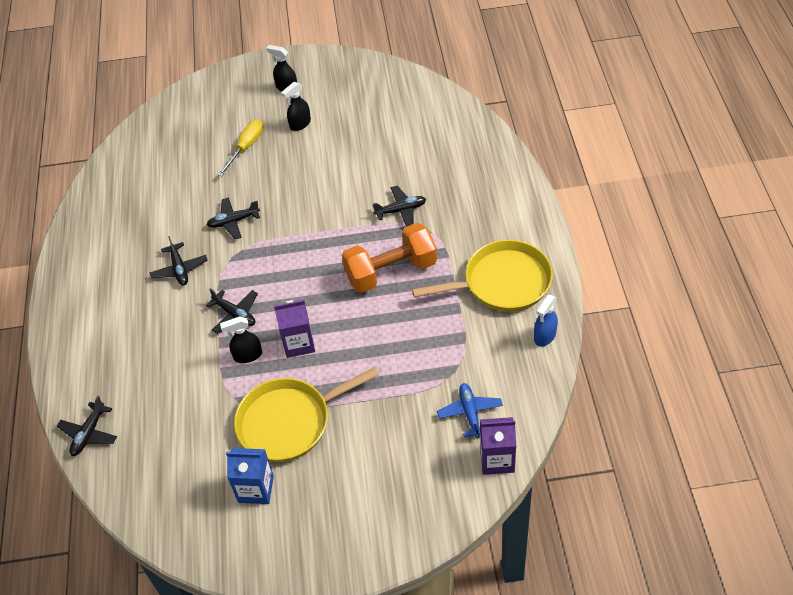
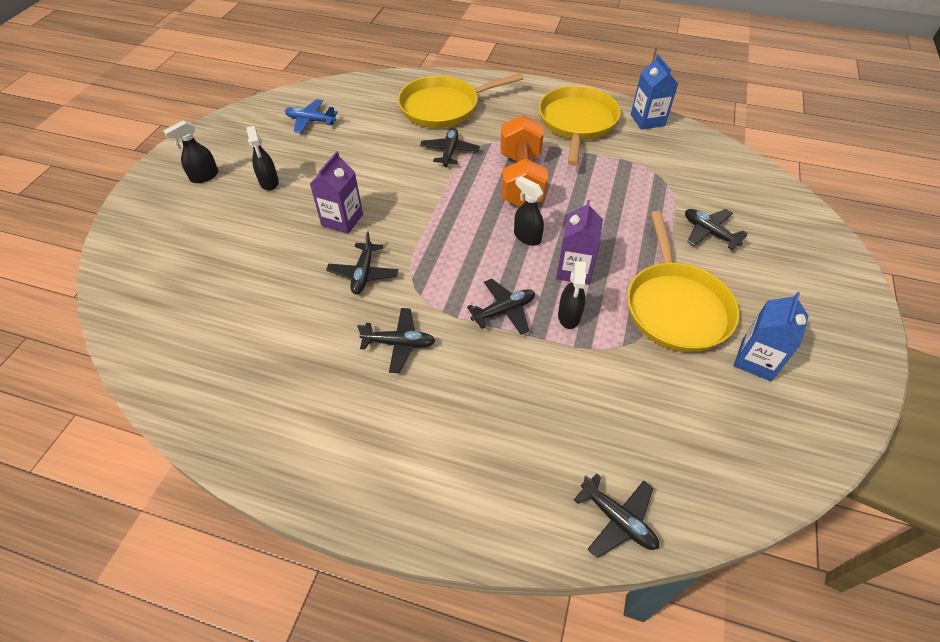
camera: 70 degrees left, 0 degrees up
yellow screwdriver [218,120,263,176] -> none
blue plane [437,383,503,438] -> blue plane moved to [285,99,338,133]
purple carton [480,417,516,475] -> purple carton moved to [310,151,363,234]
blue spray bottle [534,295,558,347] -> blue carton [631,54,678,130]
none -> yellow pan [398,73,523,128]
none -> black spray bottle [514,176,544,246]
none -> black plane [685,209,748,250]

